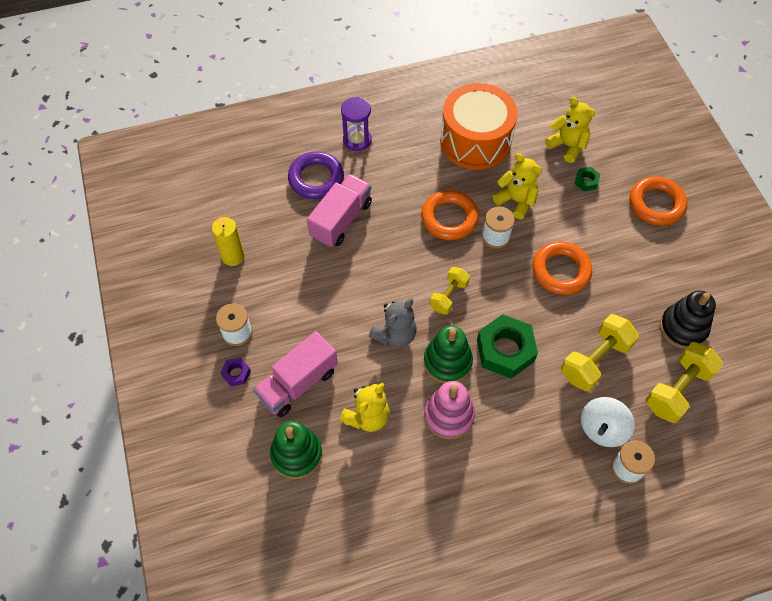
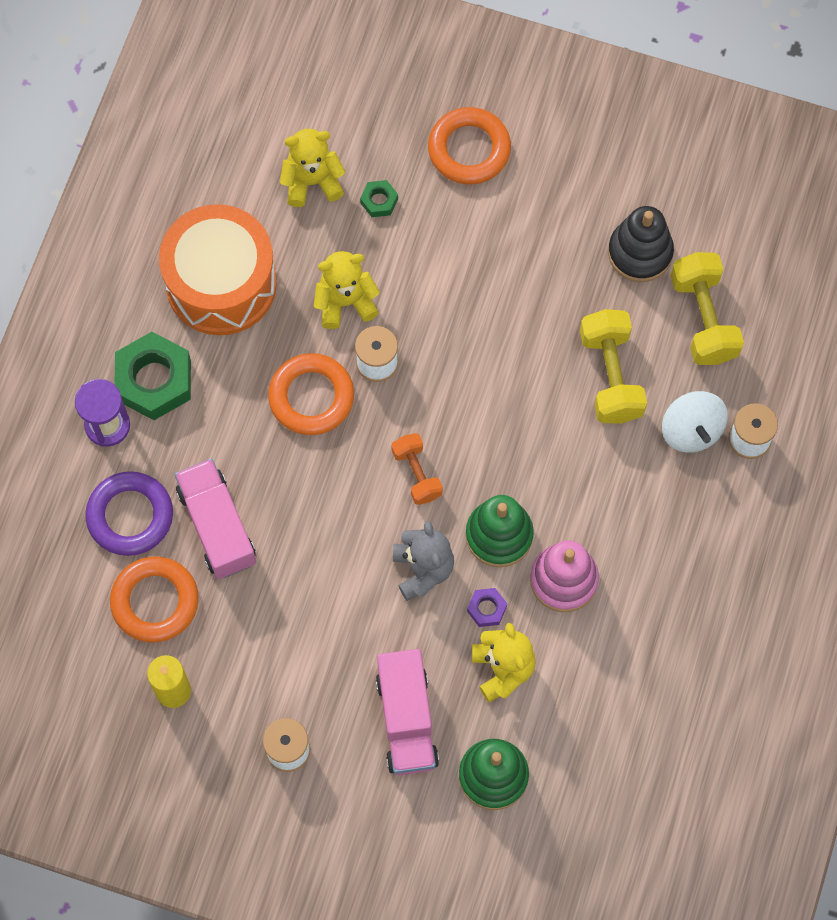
camera: 55 degrees left, 10 degrees up
purple nut [221,357,251,386] -> purple nut moved to [467,588,507,627]
yellow dumbbell [430,267,470,314] -> orange dumbbell [391,433,443,505]
green nut [477,314,538,379] -> green nut moved to [115,332,191,420]
orange ring [532,241,592,295] -> orange ring moved to [110,556,199,643]

